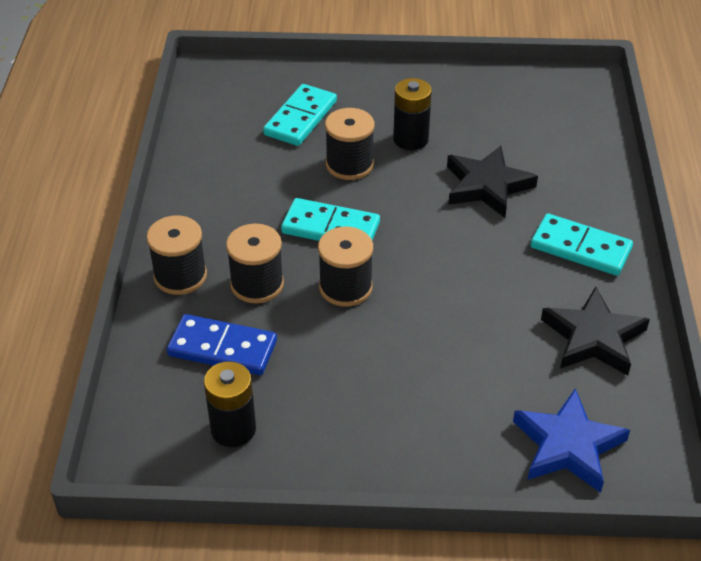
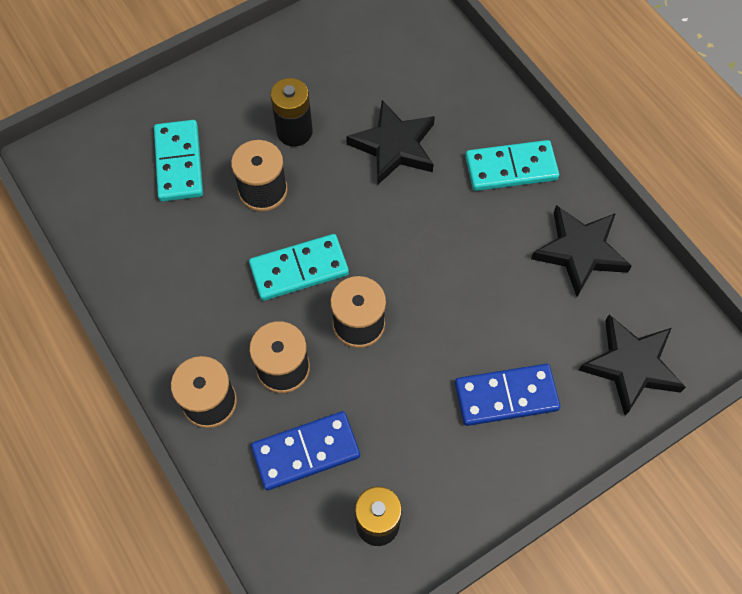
camera: 35 degrees left, 20 degrees up
blue star [513,388,630,493] -> black star [579,315,686,416]
none -> blue domino [455,364,560,426]

